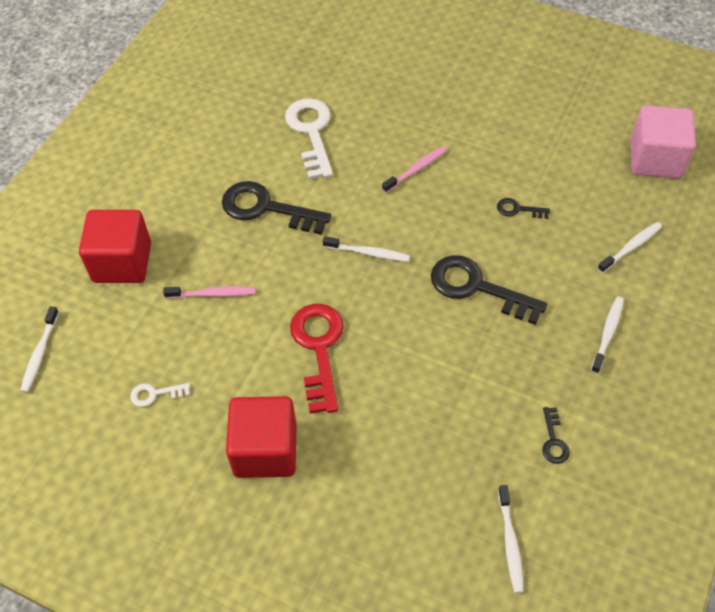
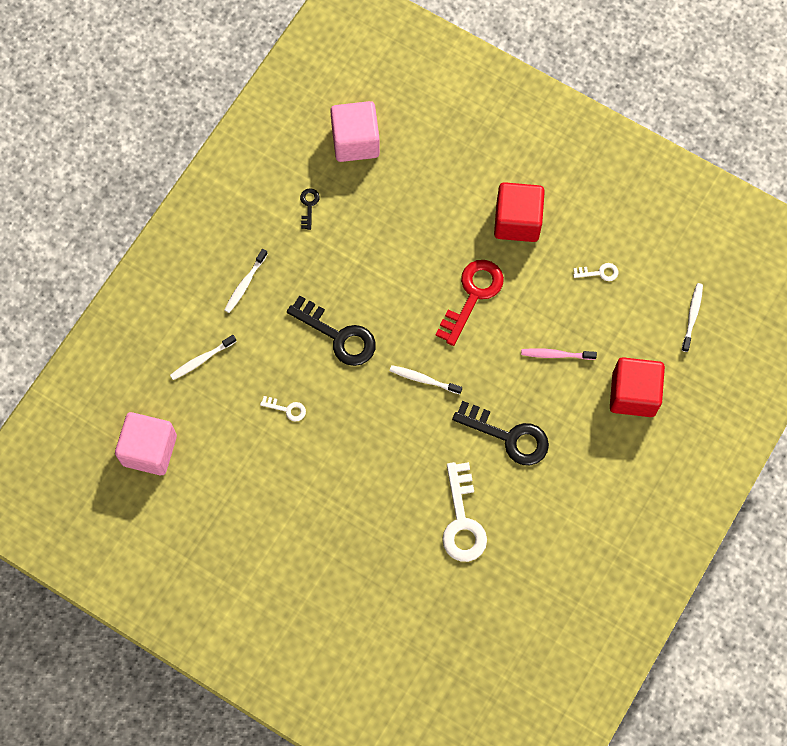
camera: 175 degrees left, 15 degrees up
red key [290,304,344,413] -> red key turned 150 degrees counterclockwise [435,260,504,346]
pink toothbrush [382,146,447,193] -> none
black key [497,198,550,219] -> white key [260,396,306,421]
white toothbrush [498,485,524,593] -> pink cube [330,101,380,162]

